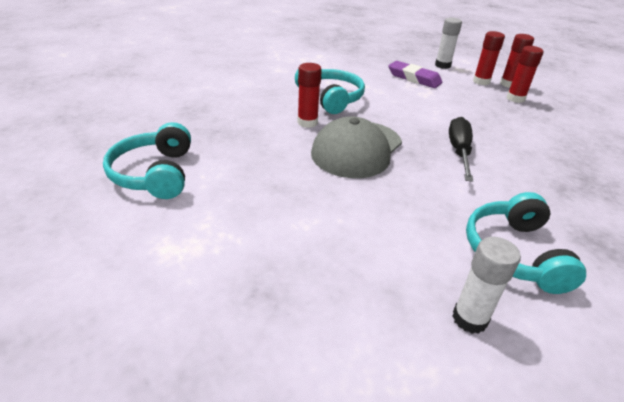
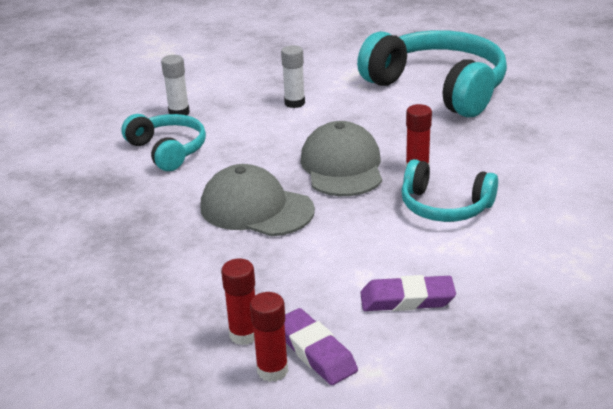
camera: 145 degrees right, 5 degrees down
turquoise headphones [103,122,191,199] -> turquoise headphones [357,30,507,117], size x1.83
white glue stick [435,18,462,69] -> white glue stick moved to [281,45,305,108]
black screwdriver [449,117,473,182] -> grey cap [200,164,315,236]
red glue stick [473,31,505,85] -> purple eraser [284,308,358,385]

